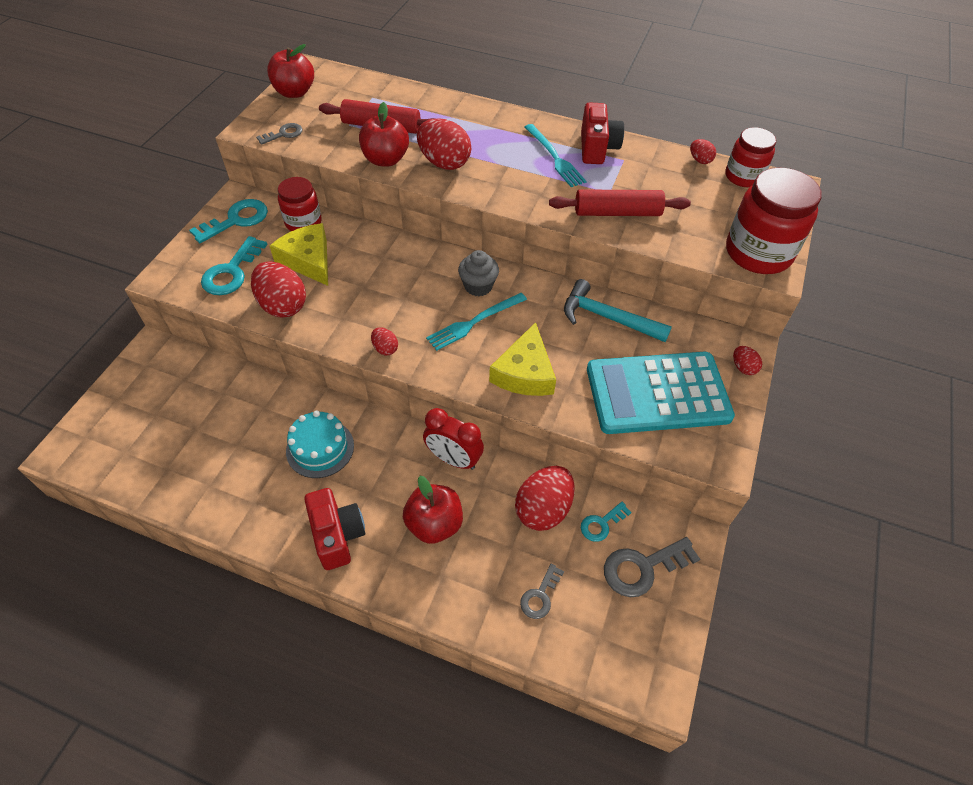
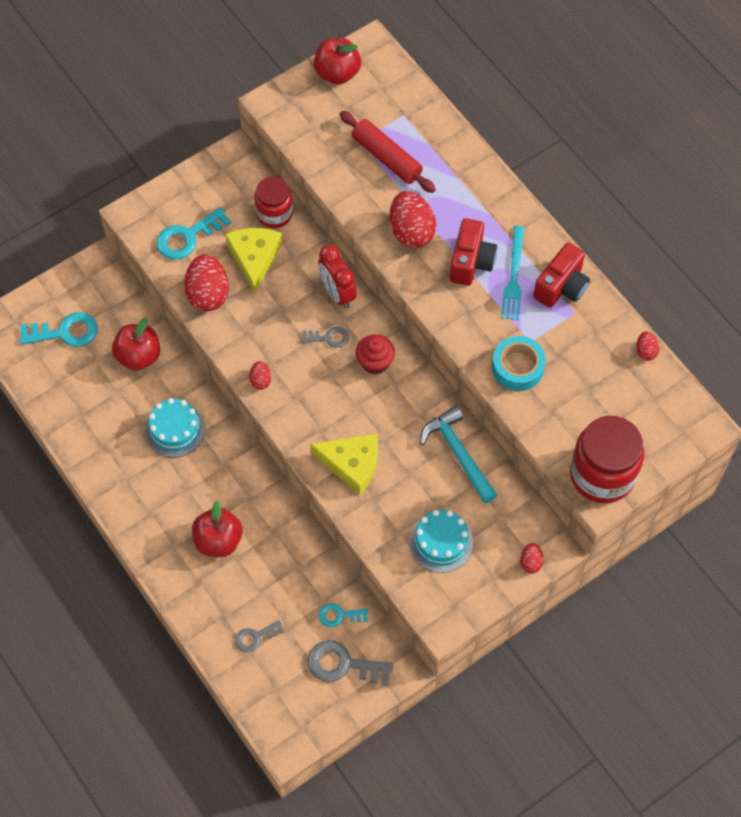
camera: 35 degrees right, 10 degrees up
turquoise key [189,199,268,243] -> turquoise key moved to [20,312,98,347]
grey key [256,123,302,145] -> grey key moved to [301,327,349,348]
red camera [304,488,365,570] -> red camera moved to [450,218,497,286]
red apple [359,102,409,167] -> red apple moved to [112,318,161,371]
red clock [423,408,484,470] -> red clock moved to [318,245,357,309]
turquoise fork [426,293,527,351] -> none
grey cupcake [458,250,499,296] -> red cupcake [356,334,395,374]
yellow cheese [489,322,556,396] -> yellow cheese turned 120 degrees counterclockwise [310,434,378,495]
red egg [515,466,575,531] -> none
red rolling pin [549,189,691,216] -> turquoise tape [492,336,546,391]
turquoise calculator [587,352,735,434] -> turquoise cake [409,510,473,573]
red jar [725,127,776,187] -> none

